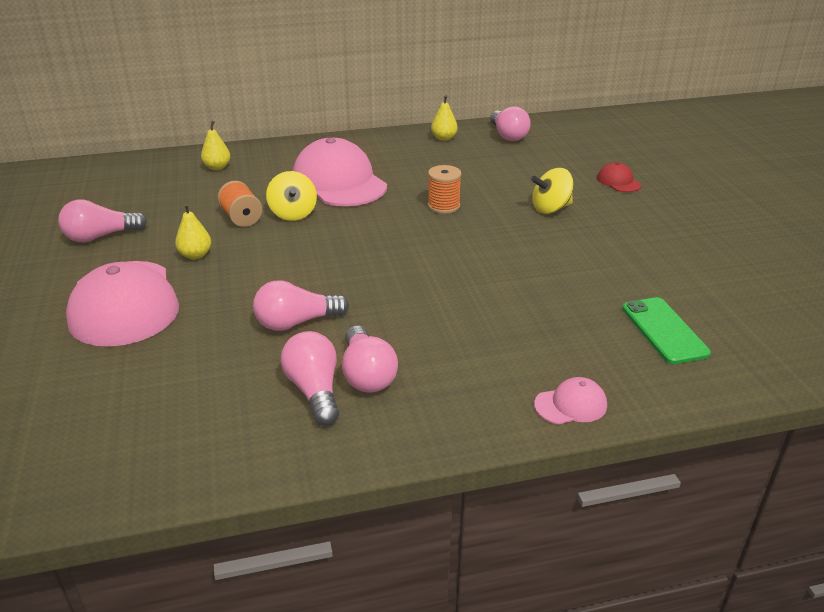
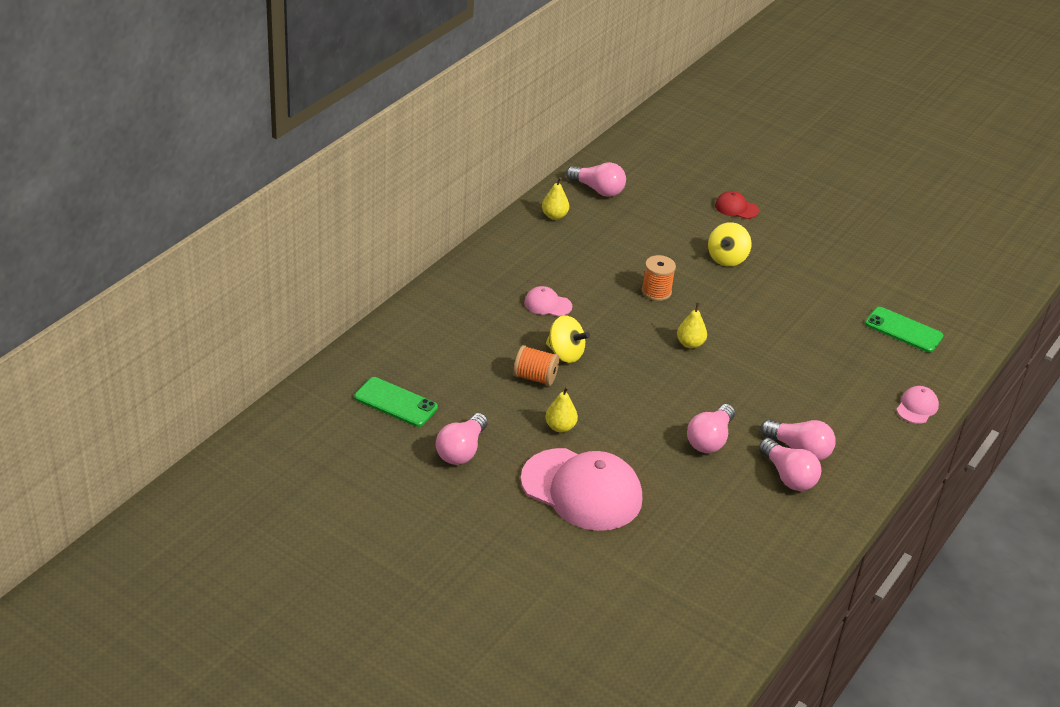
camera: 45 degrees left, 5 degrees up
yellow pear [201,121,230,170] -> yellow pear moved to [677,302,707,349]
pink light bulb [281,331,339,426] -> pink light bulb turned 150 degrees counterclockwise [759,438,821,491]
pink cap [293,137,387,206] -> pink cap [524,286,572,317], size x0.44
none -> green phone [354,377,438,427]

